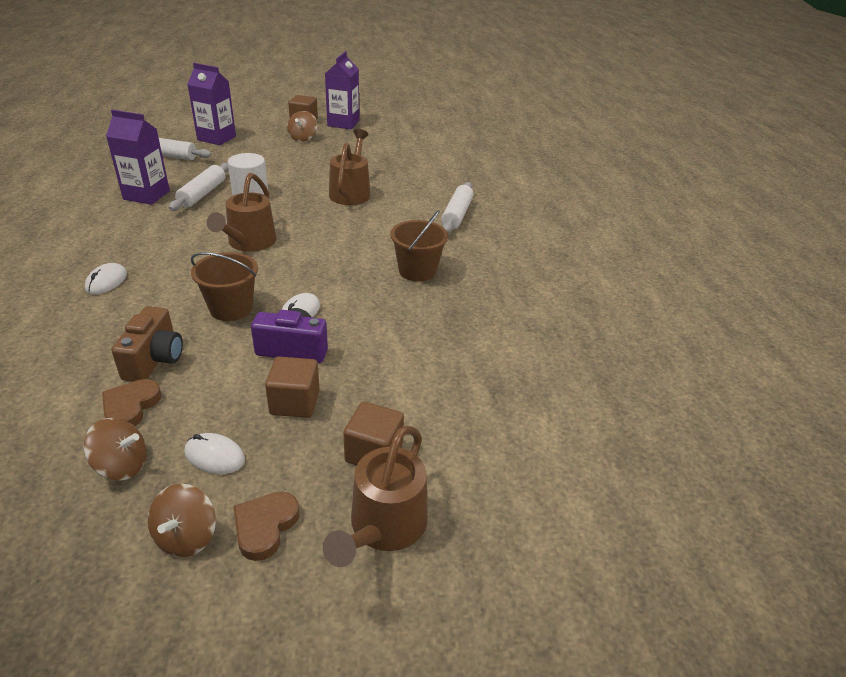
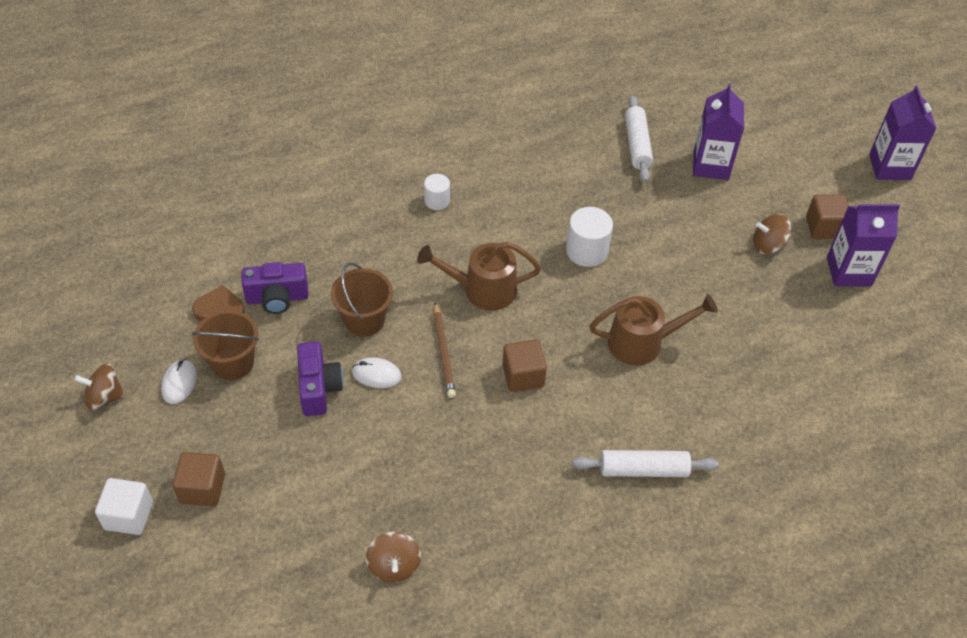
camera: 75 degrees right, 15 degrees up
brown spinning top [84,418,147,480] -> brown spinning top moved to [366,532,421,583]
white mouse [85,263,127,294] -> none
purple carton [106,110,170,205] -> purple carton moved to [869,86,937,180]
brown camera [111,306,183,382] -> purple camera [241,262,308,314]
white rolling pin [169,163,229,211] -> none
brown heart [234,491,299,561] -> none
brown cube [265,357,320,418] -> brown cube moved to [502,339,547,392]
brown watering can [323,426,428,567] -> white cube [95,478,153,535]
brown bucket [390,210,448,282] -> brown bucket moved to [192,310,259,380]
none -> white cylinder [424,174,450,210]
none -> brown pencil [433,302,456,398]

